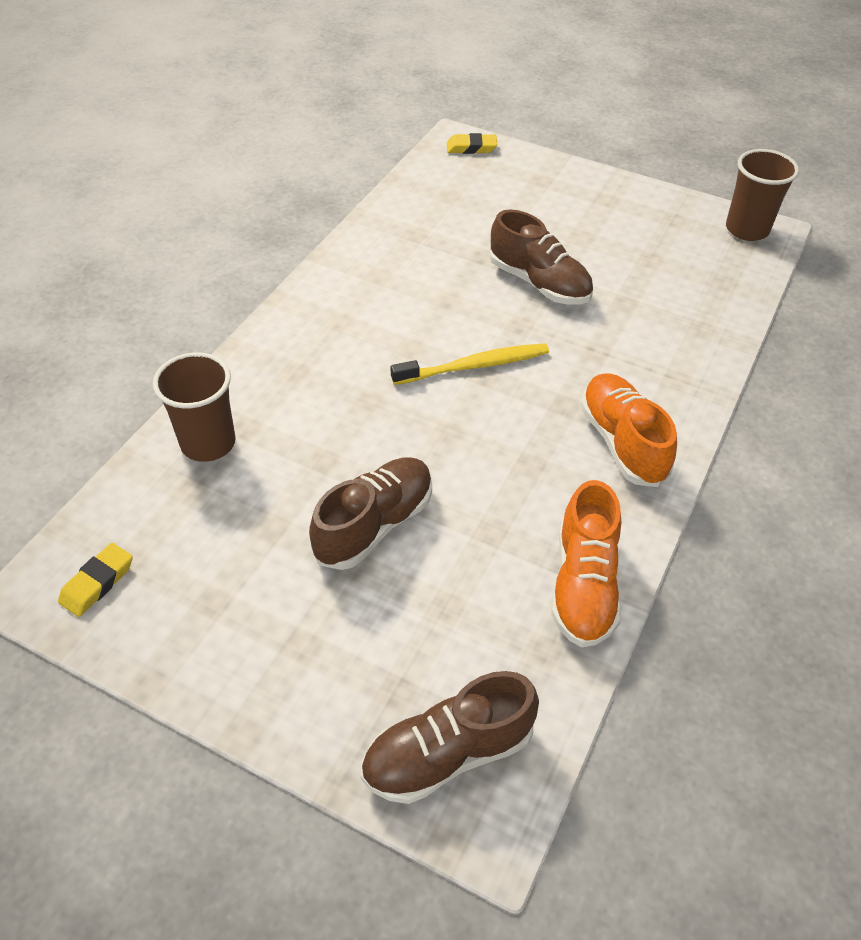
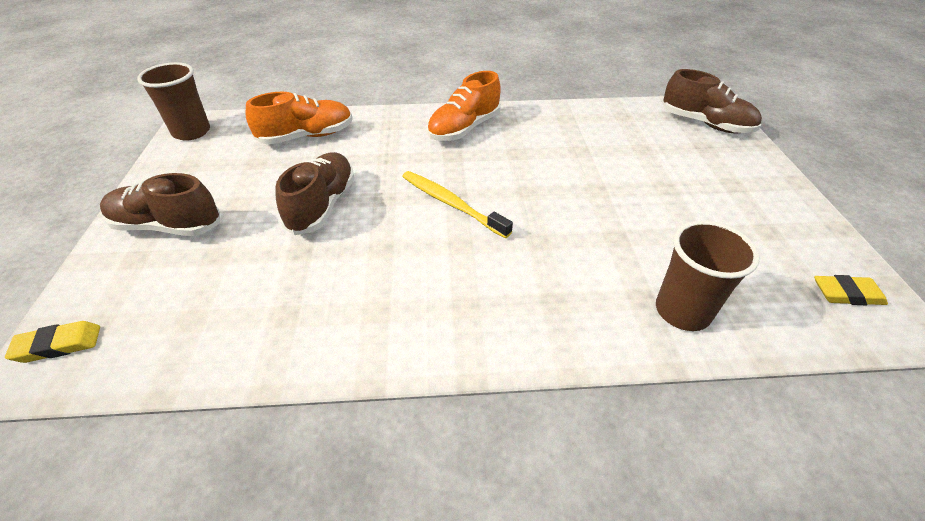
camera: 120 degrees left, 5 degrees down
brown shoe [309,458,432,570] -> brown shoe moved to [100,173,220,236]
yellow eraser [447,133,497,154] -> yellow eraser turned 75 degrees counterclockwise [5,321,100,363]
orange shoe [551,480,621,647] -> orange shoe moved to [246,92,353,144]

